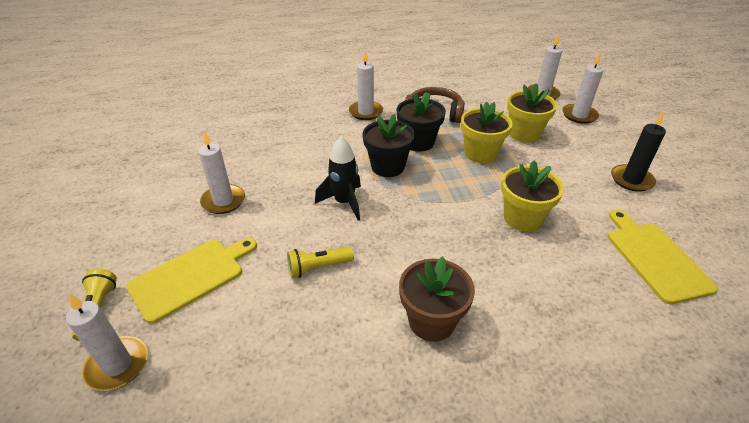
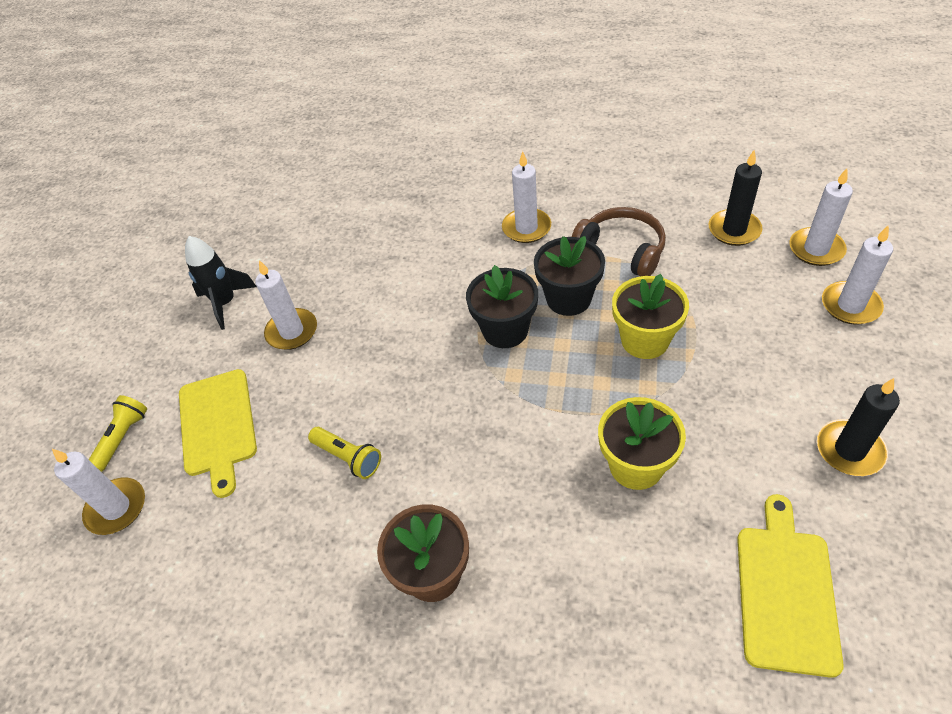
camera: 30 degrees right, 10 degrees up
yellow cutting board [126,238,257,324] -> yellow cutting board turned 90 degrees clockwise [179,369,257,498]
yellow flashlight [287,247,354,278] -> yellow flashlight turned 150 degrees counterclockwise [308,427,381,479]
black rocket [315,136,361,221] -> black rocket moved to [185,236,257,330]
yellow flower pot [507,83,557,143] -> none
none -> black candle [709,150,762,246]

